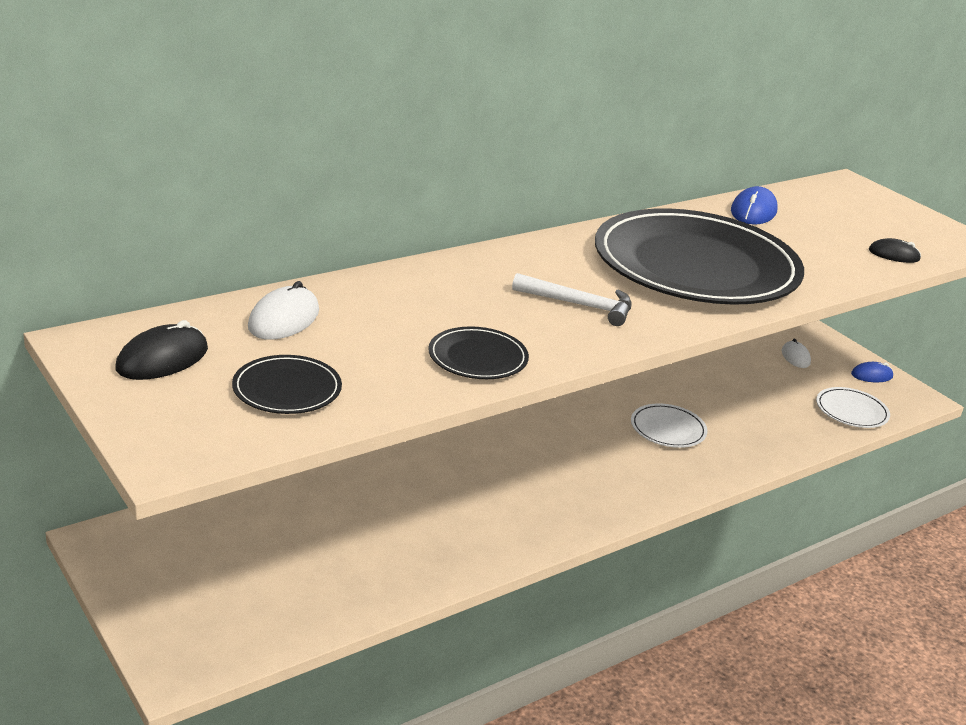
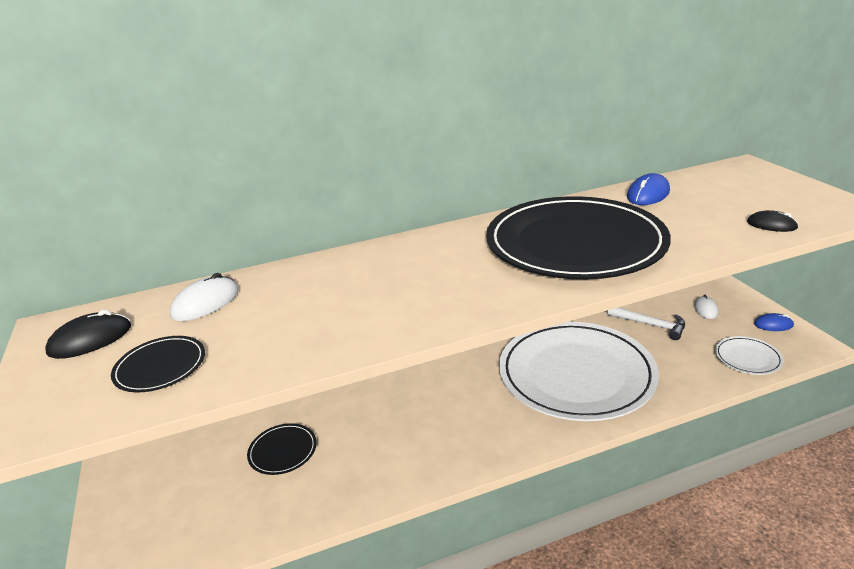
camera: 20 degrees right, 0 degrees up
black plate [428,326,529,379] -> black plate moved to [247,423,317,475]
white hammer [512,273,632,326] -> white hammer moved to [608,307,685,340]
white plate [631,403,708,448] -> white plate [499,322,659,421], size x2.48

